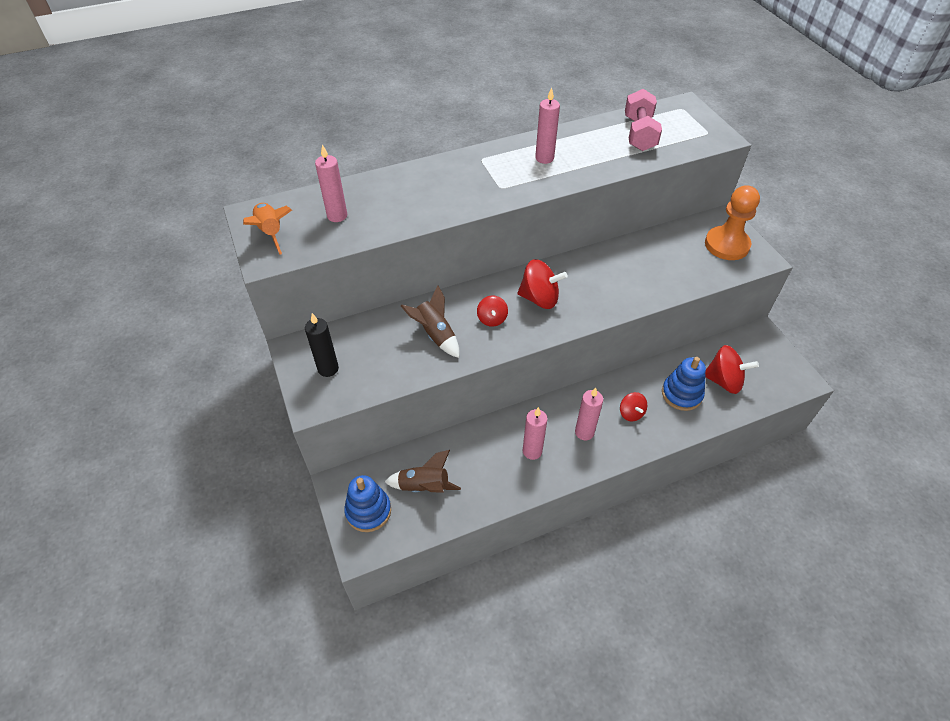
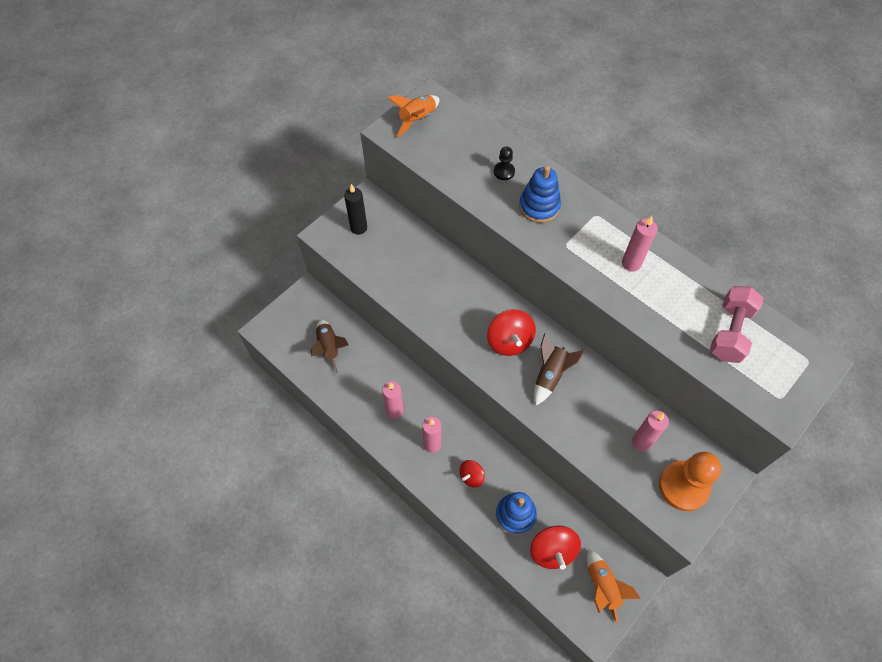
camera: 65 degrees right, 10 degrees up
pink candle [315,144,347,222] -> pink candle moved to [632,411,669,451]
blue stacking toy [344,475,391,532] -> blue stacking toy moved to [519,166,561,223]
brown rocket [401,285,460,358] -> brown rocket moved to [534,333,585,405]
red spinning top [477,296,508,327] -> none
pink dumbbell [625,89,662,151] -> pink dumbbell turned 45 degrees counterclockwise [710,286,764,363]
none -> black pawn [494,146,515,180]
none -> orange rocket [587,549,641,623]

